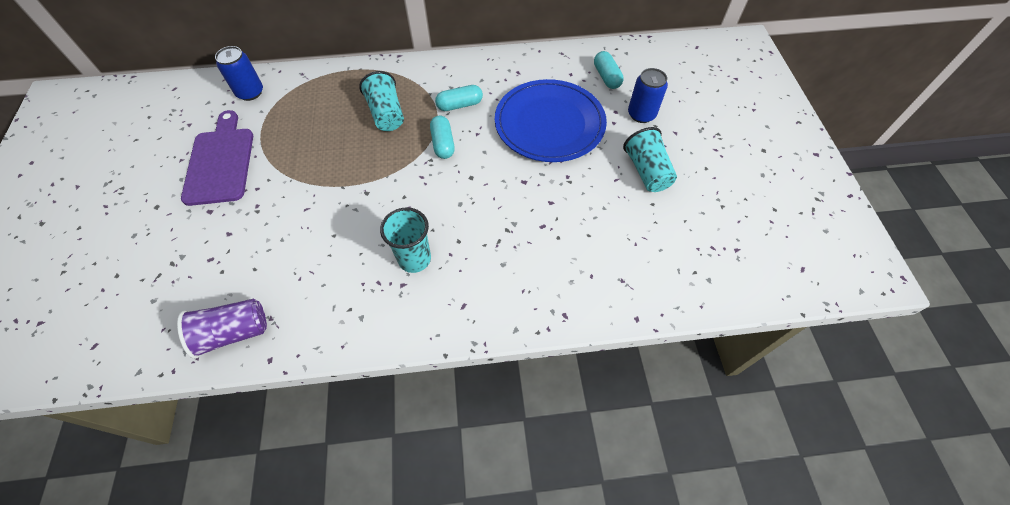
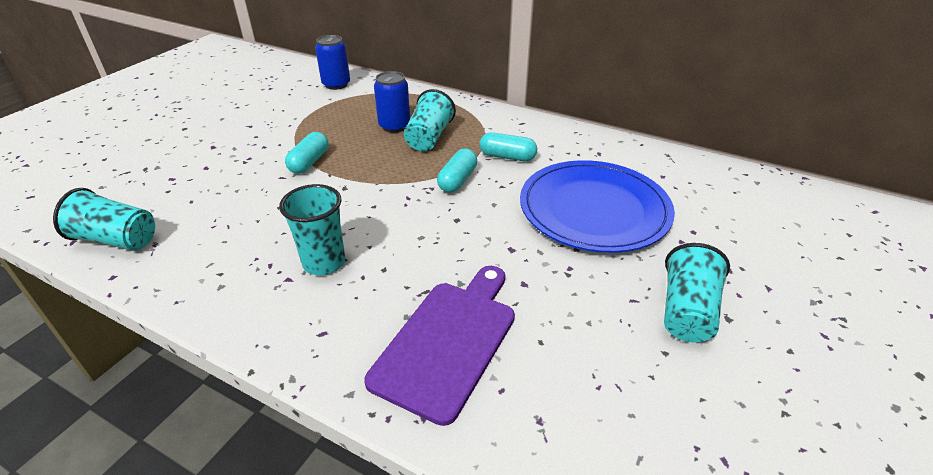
camera: 35 degrees right, 20 degrees down
purple cup [177,299,267,359] -> turquoise cup [53,188,155,251]
purple cutting board [181,110,253,206] -> purple cutting board moved to [364,266,515,426]
turquoise capsule [594,51,624,89] -> turquoise capsule moved to [285,132,329,174]
blue can [628,68,668,123] -> blue can moved to [374,71,410,133]

